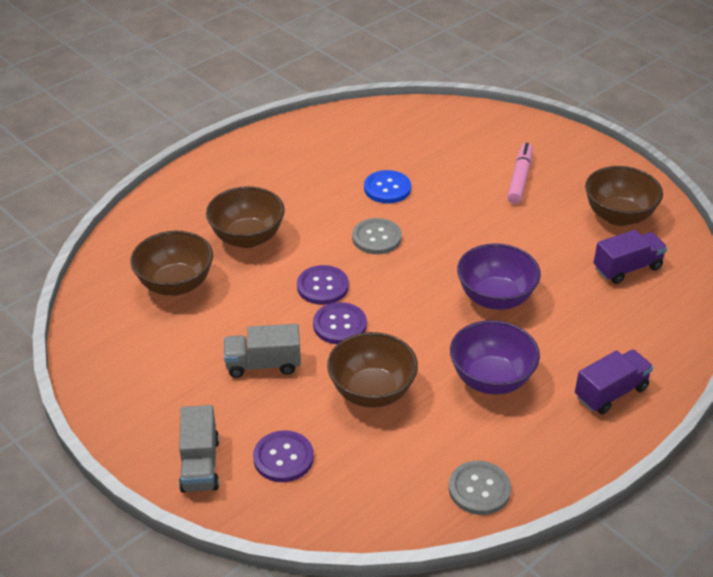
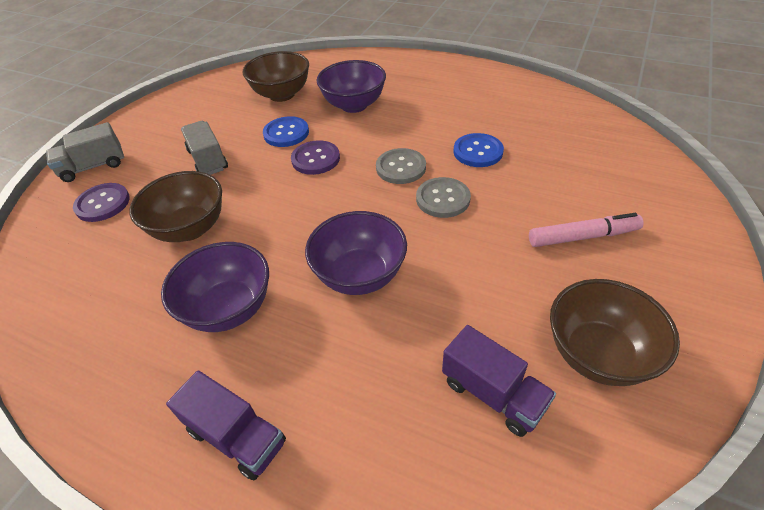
camera: 70 degrees right, 5 degrees up
brown bowl [206,186,285,248] -> purple bowl [316,60,386,113]
purple button [313,302,367,344] -> none
grey button [449,461,511,515] -> grey button moved to [416,177,471,218]
none -> blue button [263,116,309,147]

